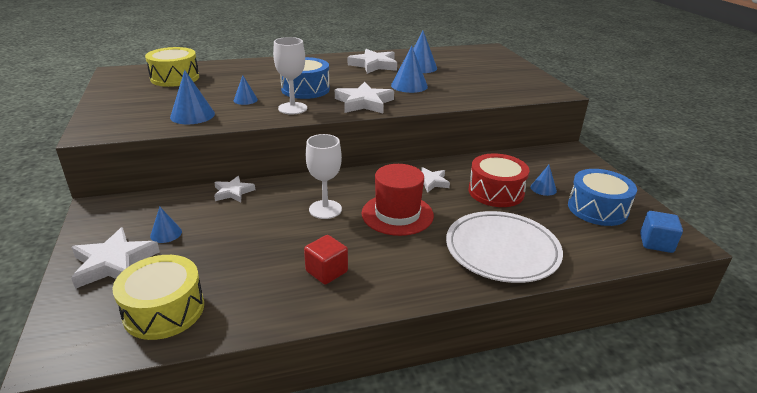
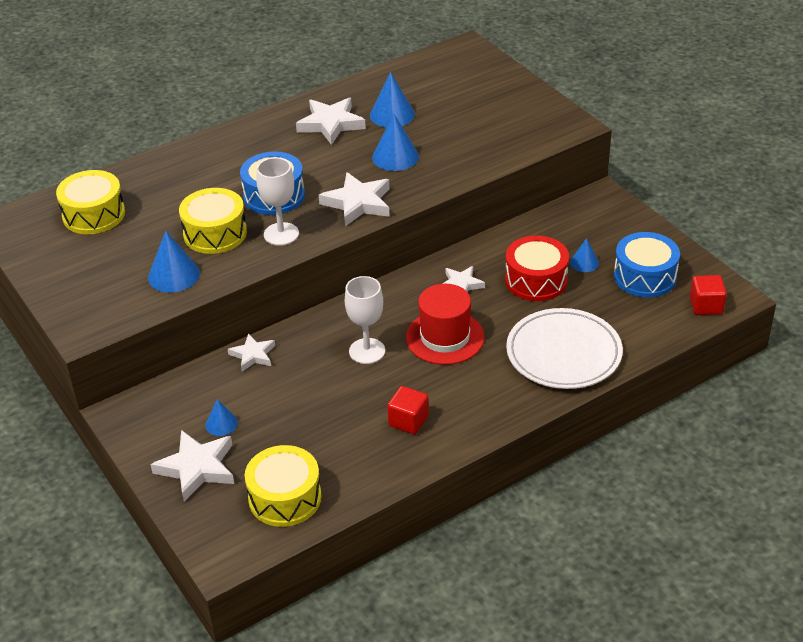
camera: 15 degrees left, 10 degrees up
blue cone [234,75,258,105] -> yellow drum [179,188,247,254]
blue cube [640,211,683,253] -> red cube [690,275,727,315]

